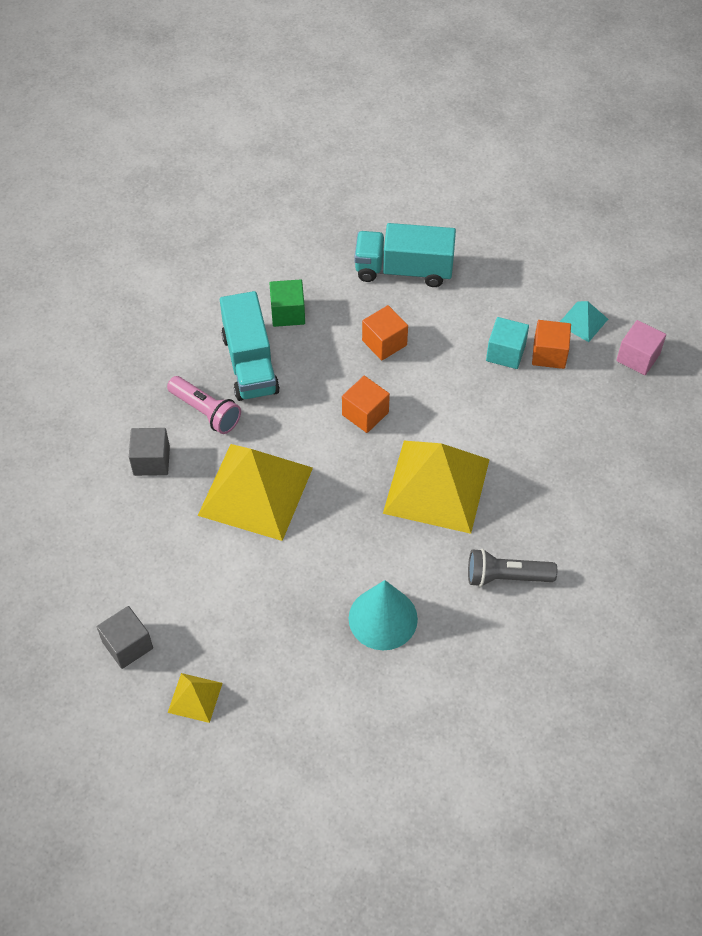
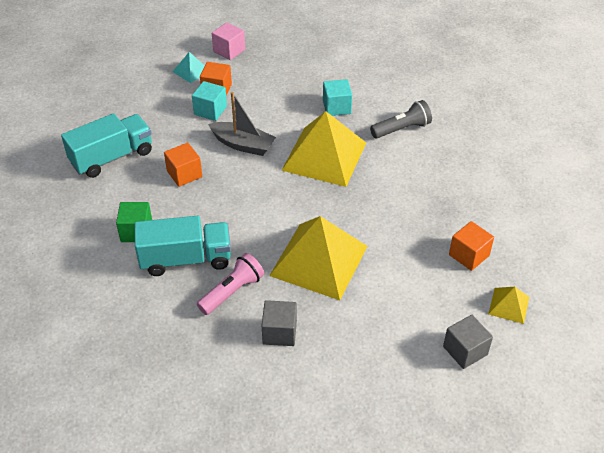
camera: 85 degrees left, 10 degrees down
orange cube [342,376,390,433] -> orange cube moved to [449,221,494,271]
turquoise cone [349,580,418,650] -> none
turquoise truck [354,223,456,287] -> turquoise truck turned 135 degrees counterclockwise [61,113,152,178]
grey flashlight [468,549,557,587] -> grey flashlight turned 120 degrees counterclockwise [370,100,432,139]
none -> grey boat [208,92,276,156]
none -> turquoise cube [323,79,352,116]

